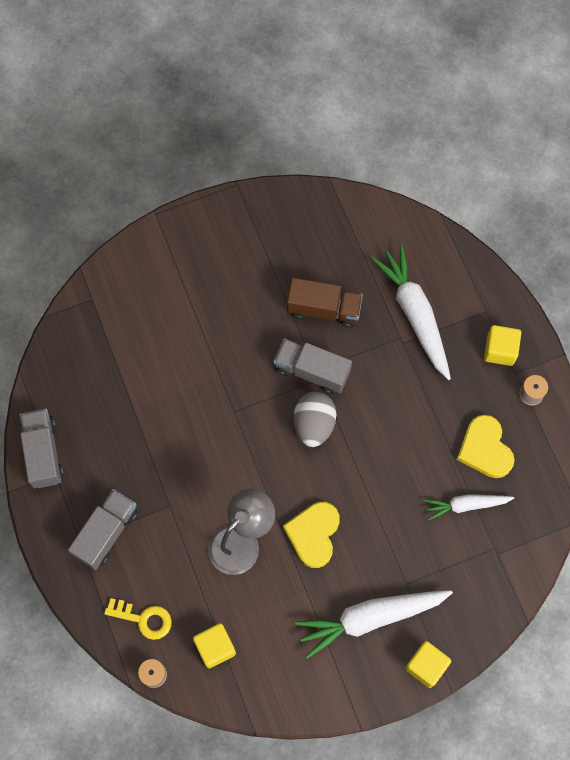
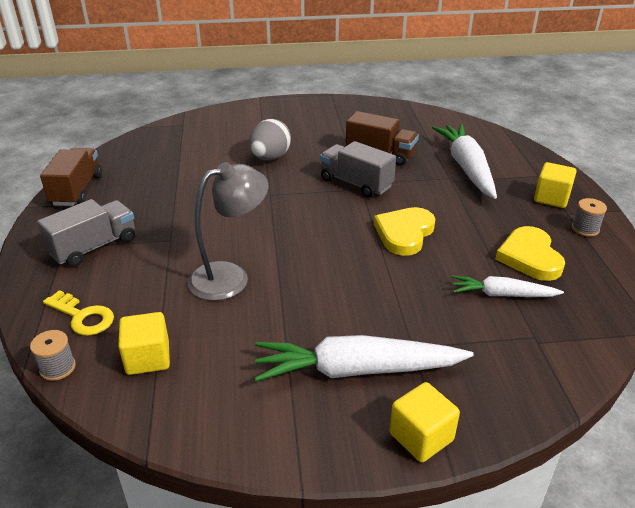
camera: 15 degrees right, 35 degrees down
grey truck [20,408,64,488] -> brown truck [40,148,102,206]
yellow heart [283,502,340,568] -> yellow heart moved to [374,207,435,256]
grey egg [294,392,336,447] -> grey egg moved to [249,119,291,160]

